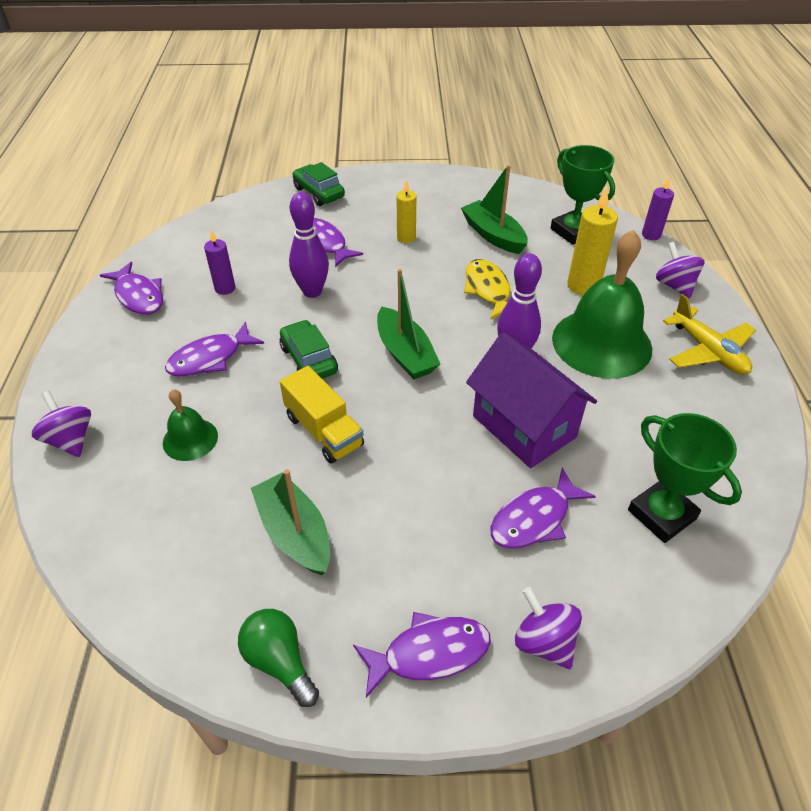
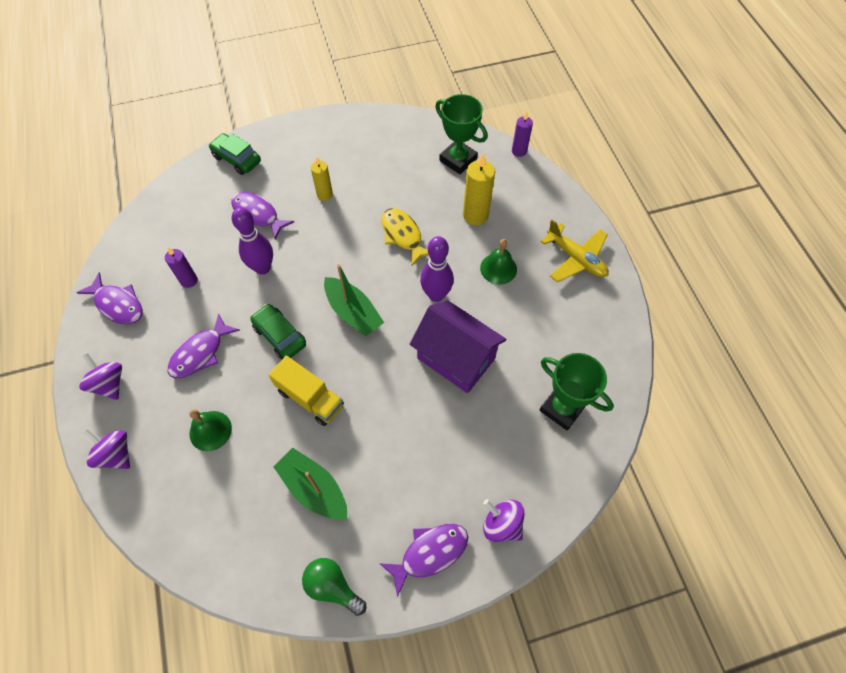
camera: 15 degrees left, 15 degrees up
green boat [461,165,528,254] -> none
purple fish [491,468,596,549] -> none
green bell [552,230,652,379] -> green bell [480,239,517,284], size x0.49
purple spinning top [656,242,704,299] -> purple spinning top moved to [79,353,122,400]

